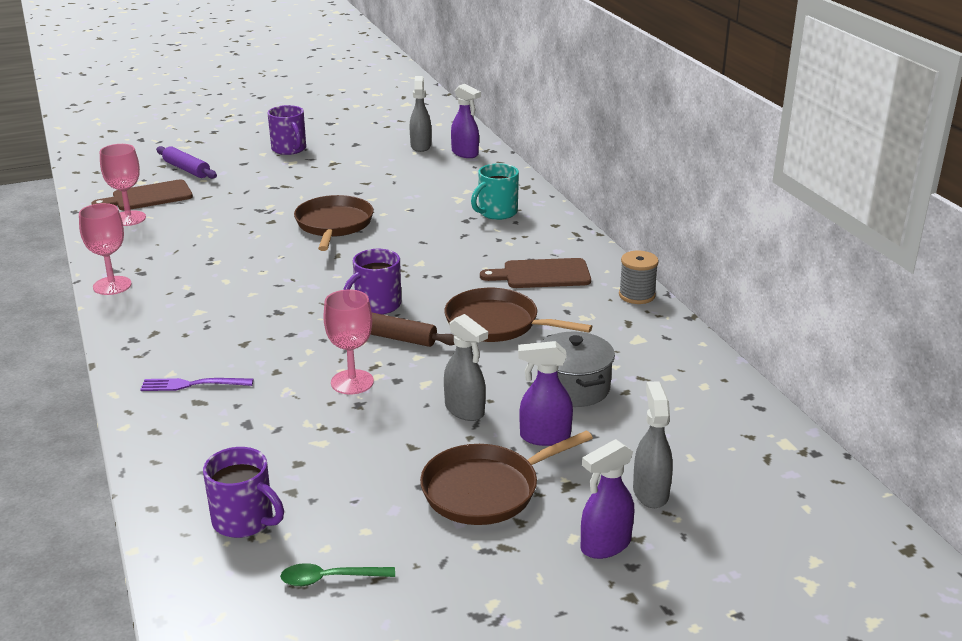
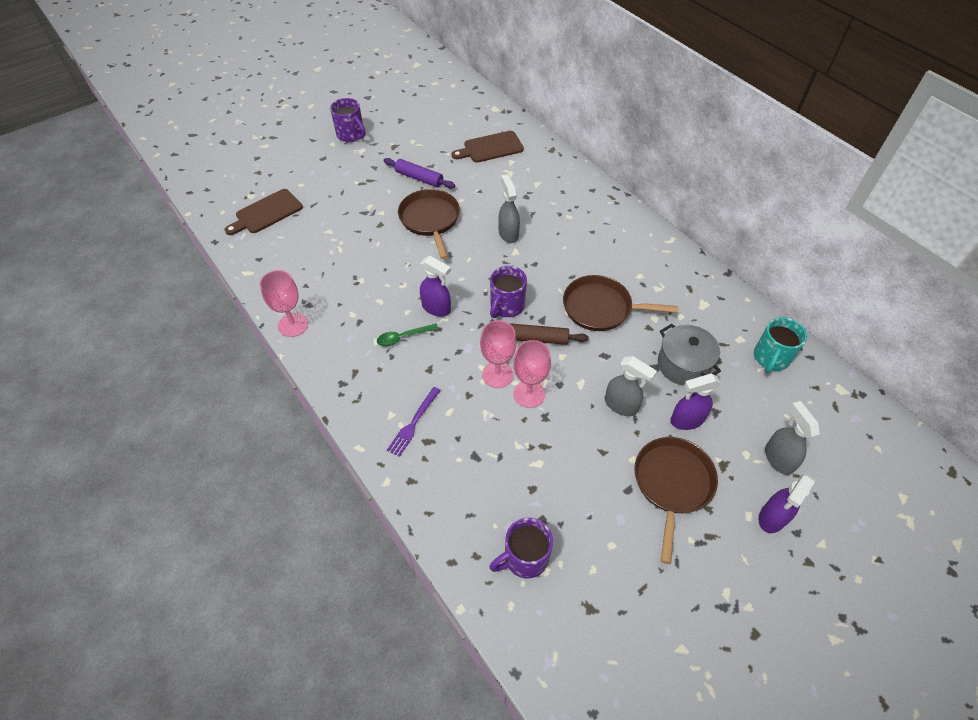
camera: 15 degrees left, 25 degrees up
pink goblet [100,144,146,226] -> pink goblet moved to [480,320,517,388]
purple fork [140,378,254,391] -> purple fork turned 45 degrees counterclockwise [387,387,441,457]
purple rolling pin [156,146,217,179] -> purple rolling pin moved to [384,158,455,188]
purple mug [203,447,284,538] -> purple mug turned 135 degrees clockwise [489,517,553,579]
green spoon [280,563,395,586] -> green spoon moved to [377,324,438,346]
grey spray bottle [410,76,431,152] -> grey spray bottle moved to [498,174,520,243]
brown pan [420,431,593,525] -> brown pan turned 150 degrees clockwise [634,437,718,564]
purple spray bottle [451,84,481,158] -> purple spray bottle moved to [420,256,451,317]
turquoise mug [471,163,519,220] -> turquoise mug moved to [754,317,807,373]
brown cutting board [480,258,591,288] -> brown cutting board moved to [451,131,524,163]
grey spool [619,251,659,304] -> none

